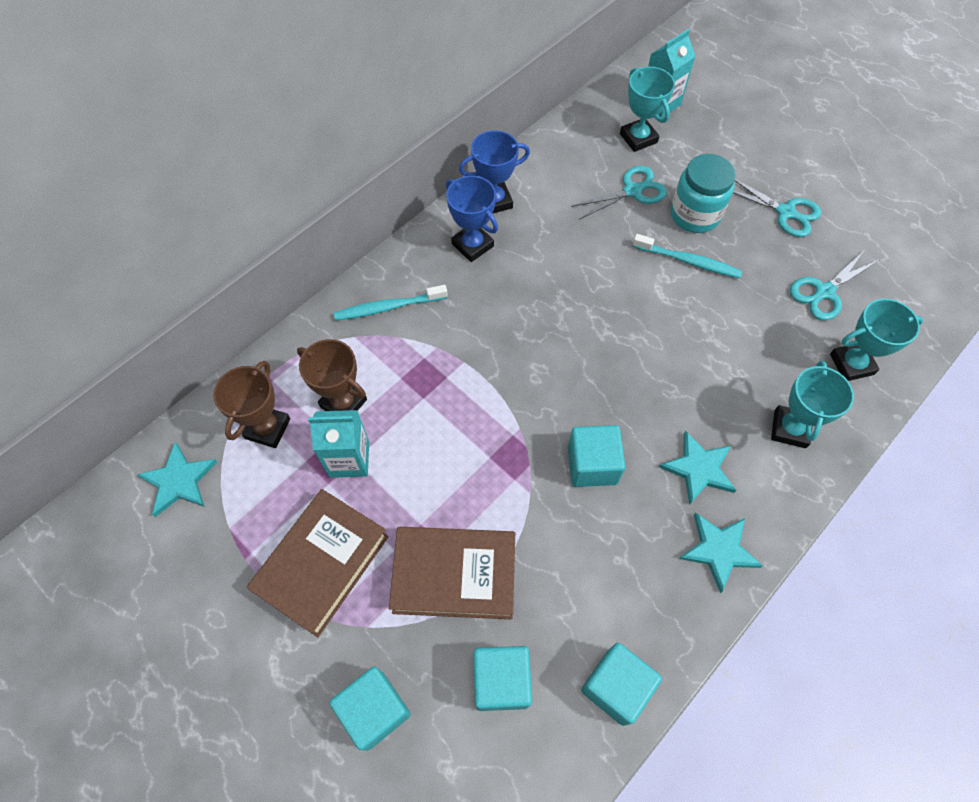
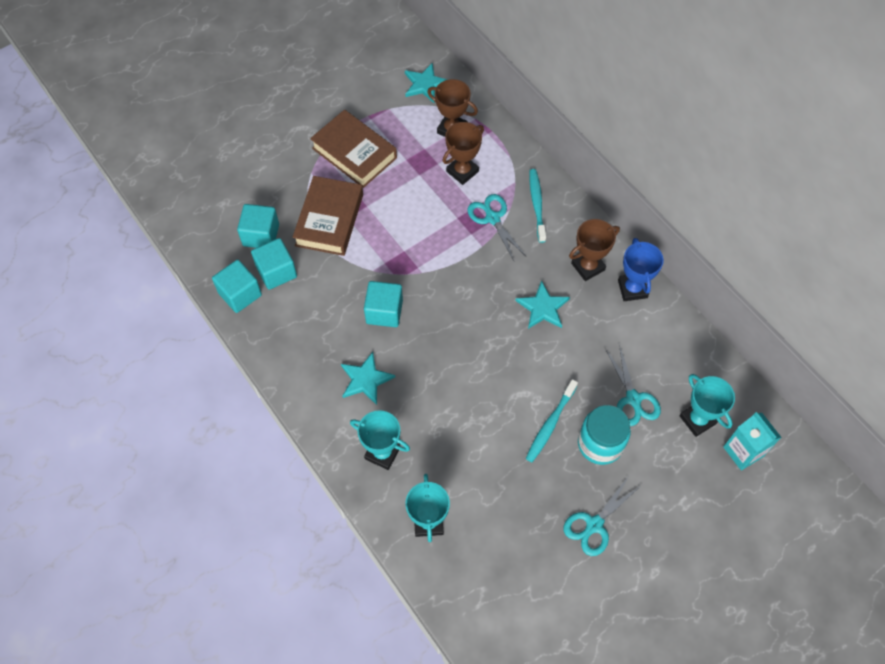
camera: 100 degrees right, 0 degrees up
turquoise carton [308,410,369,478] -> none
turquoise cube [329,666,411,750] -> turquoise cube moved to [251,238,297,290]
blue trophy [446,176,498,262] -> brown trophy [569,219,620,281]
turquoise trophy [620,67,675,152] -> turquoise trophy turned 75 degrees clockwise [680,374,735,437]
turquoise star [679,513,763,593] -> turquoise star moved to [516,280,570,329]
turquoise scissors [790,251,879,320] -> turquoise scissors moved to [467,194,527,261]

